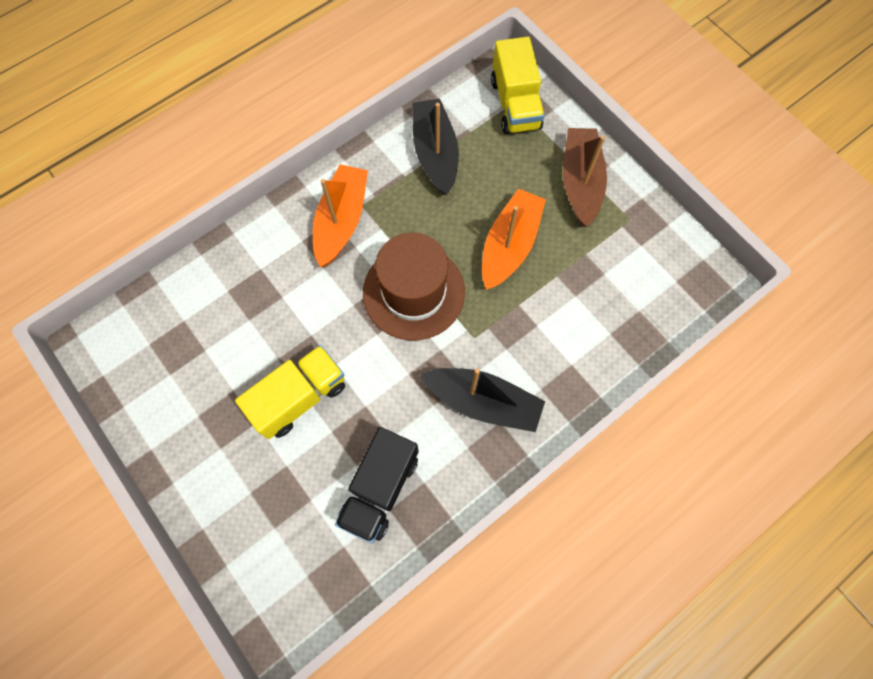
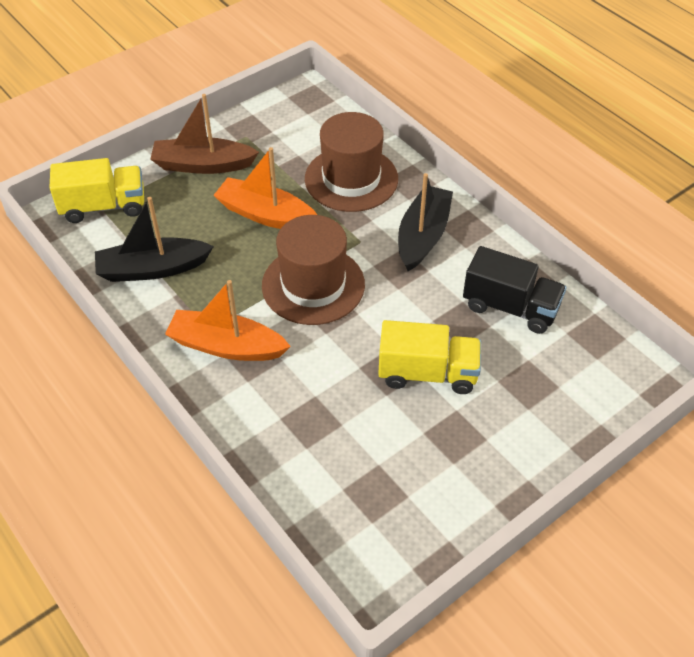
camera: 90 degrees left, 20 degrees down
yellow truck [235,345,345,439] -> yellow truck turned 135 degrees clockwise [378,320,481,394]
none -> brown hat [305,112,398,212]

